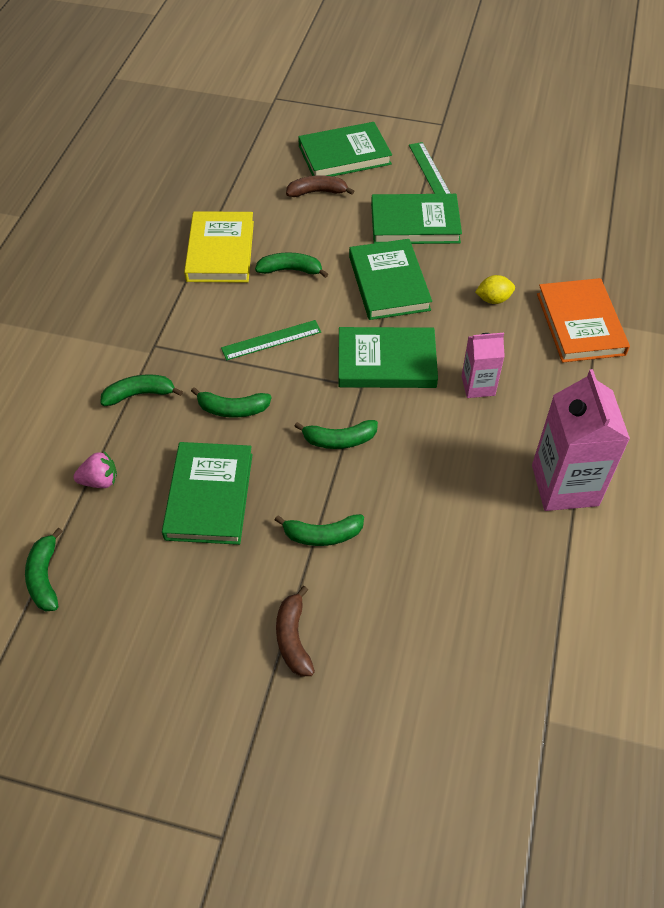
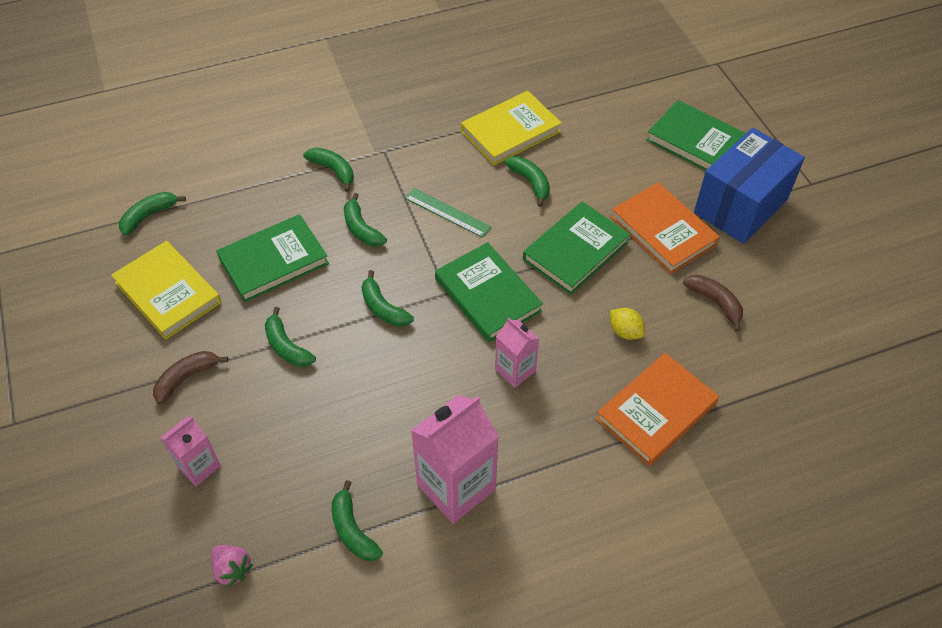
camera: 55 degrees right, 0 degrees up
pink strawberry [73,451,117,488] -> pink strawberry moved to [211,545,253,588]
brown banana [286,175,354,197] -> brown banana moved to [683,275,743,332]
green book [371,194,462,244] -> orange book [611,182,720,274]
green ruler [409,142,451,194] -> blue box [694,128,805,244]
none -> yellow book [111,241,221,340]
none -> pink carton [160,417,221,486]
none -> green banana [332,480,383,561]

